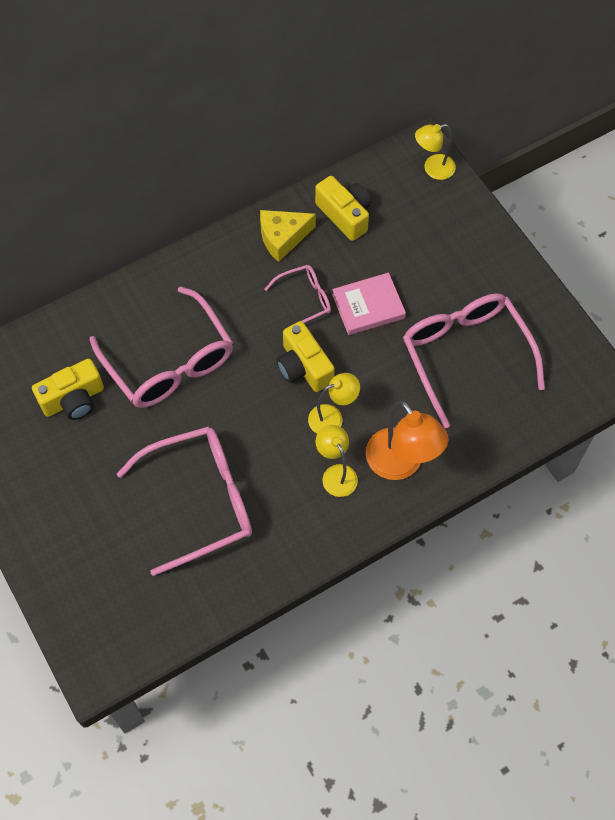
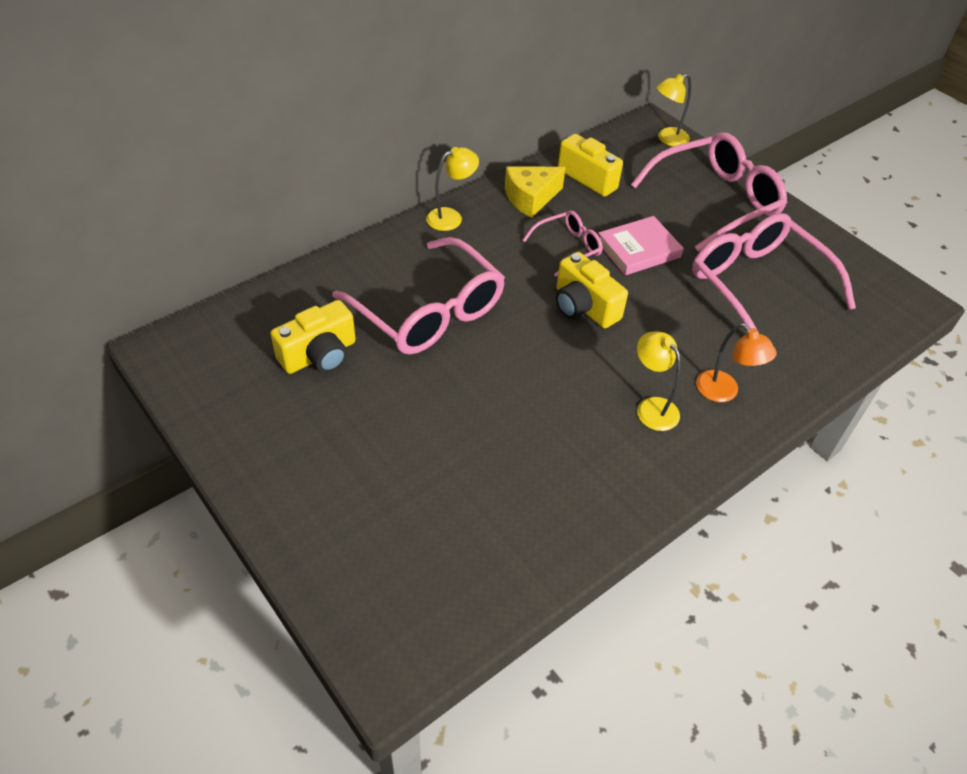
camera: 10 degrees left, 15 degrees down
pink glasses [117,426,252,576] -> pink glasses moved to [631,132,787,252]
yellow lamp [308,373,360,434] -> yellow lamp moved to [426,147,479,231]
orange lamp [366,401,448,480] -> orange lamp [696,324,777,402], size x0.61

